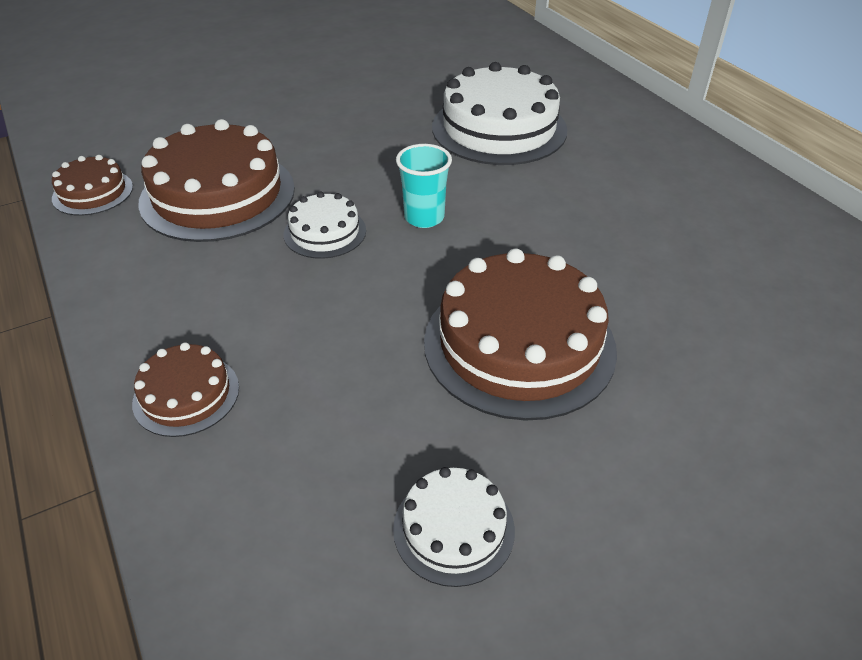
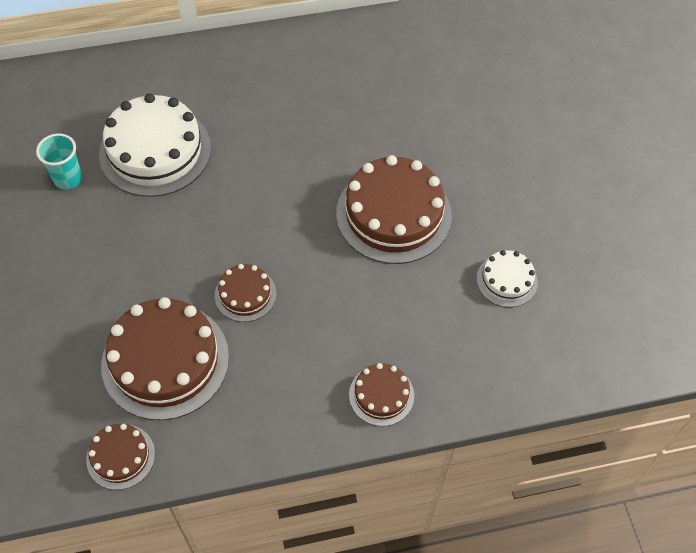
camera: 75 degrees left, 15 degrees up
white cake [284,192,366,259] -> brown cake [215,264,276,322]
turquoise cup [396,144,452,228] -> turquoise cup moved to [36,134,82,189]

